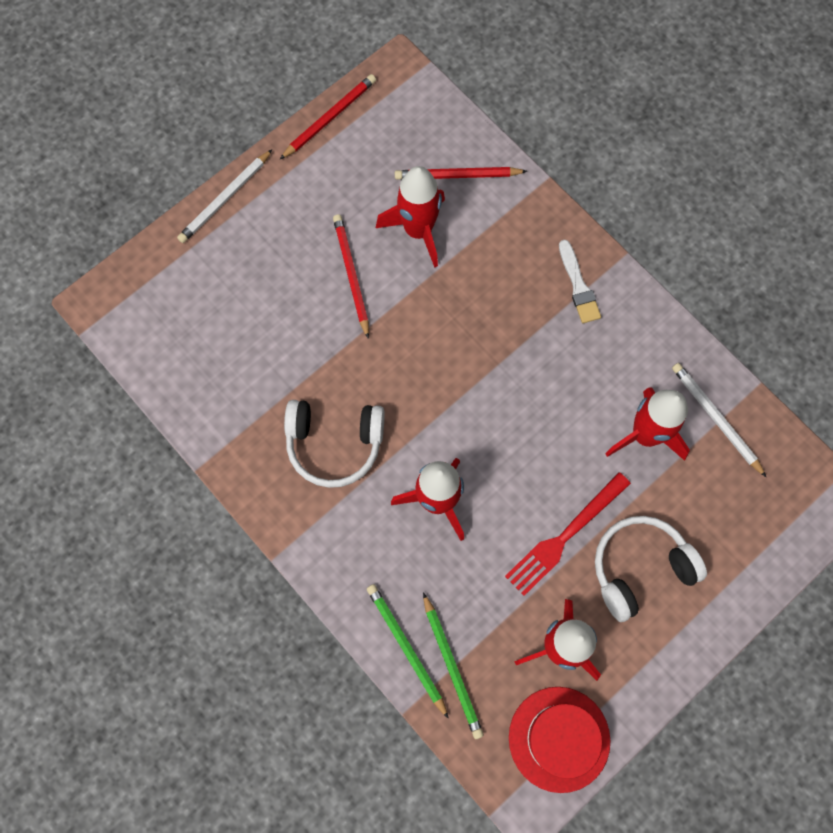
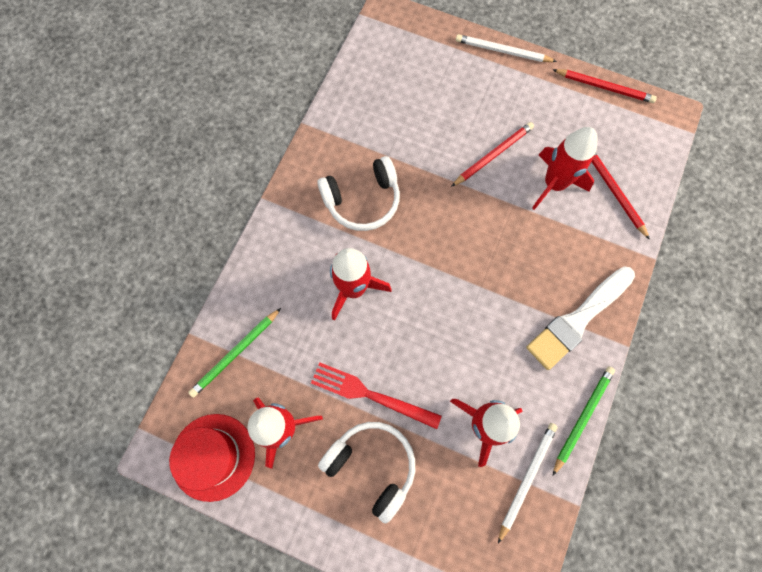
camera: 65 degrees right, 0 degrees up
white headphones [284,400,385,488] -> white headphones turned 90 degrees counterclockwise [317,156,400,231]
green pencil [367,584,449,719] -> green pencil moved to [553,366,615,476]
white brush [559,240,601,323] -> white brush [526,266,635,370], size x1.76

